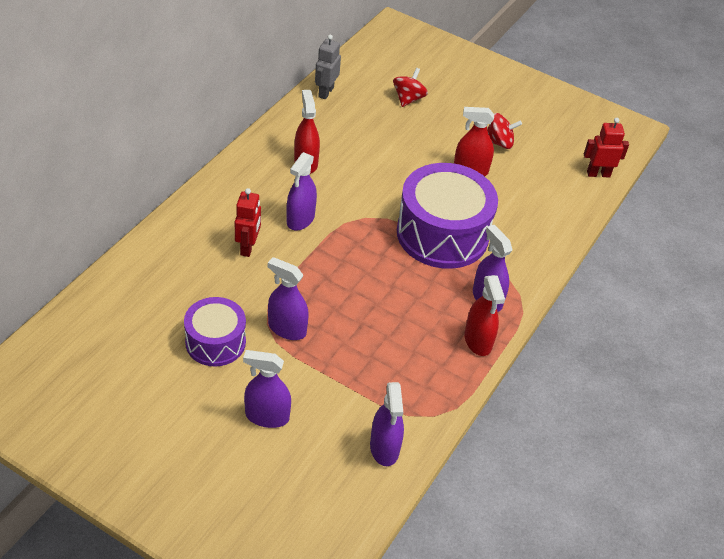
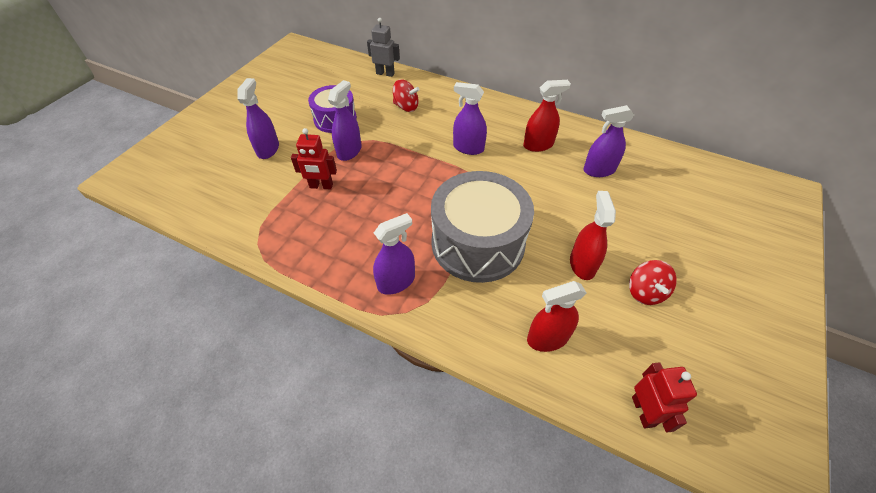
camera: 90 degrees right, 5 degrees up
red robot [235,188,261,257] -> red robot moved to [291,128,337,189]
grey robot [315,34,341,99] -> grey robot moved to [367,18,400,77]
purple spray bottle [370,382,404,466] -> purple spray bottle moved to [583,105,634,177]
red spinning top [393,68,428,107] -> red spinning top moved to [393,79,420,112]
purple drum [397,163,498,269] -> grey drum [431,171,534,283]
red spray bottle [464,275,505,356] -> red spray bottle moved to [527,281,586,352]

